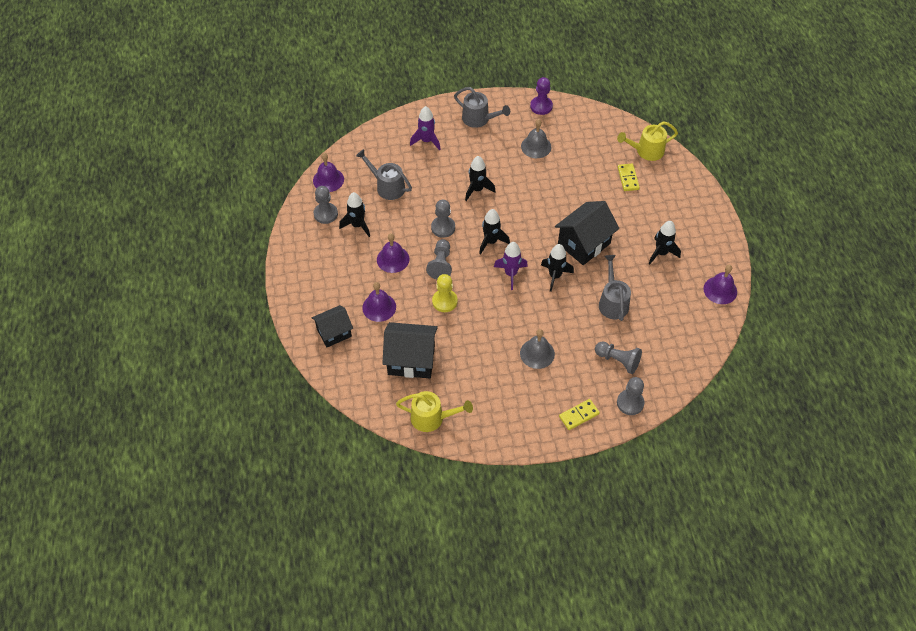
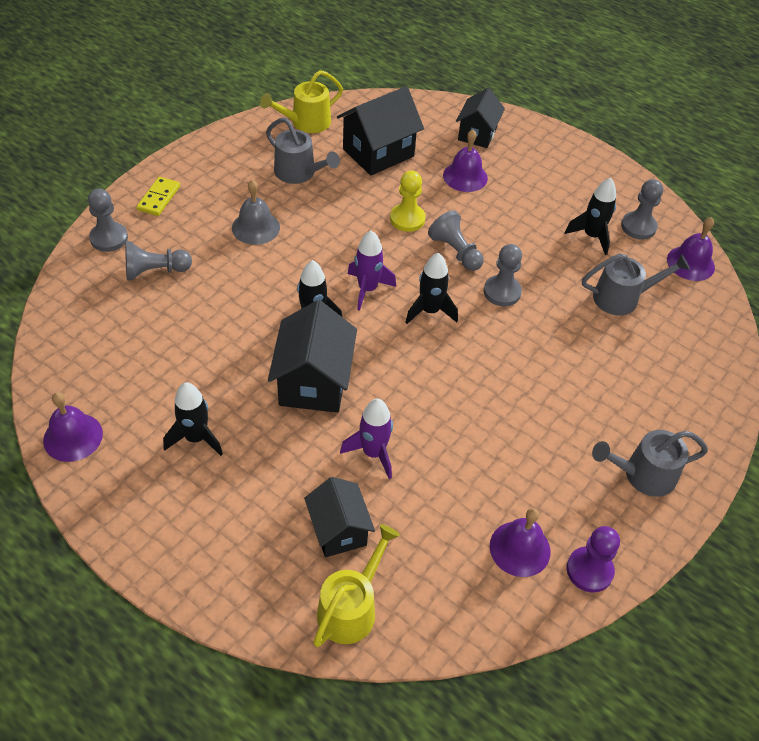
camera: 135 degrees right, 5 degrees down
purple bell [377,233,409,273] -> purple bell moved to [490,508,551,577]
purple rocket [410,106,441,150] -> purple rocket moved to [340,399,393,479]
black rocket [465,156,496,201] -> none
grey bell [521,119,551,158] -> none
grey watering can [599,255,631,321] -> grey watering can moved to [266,118,340,184]
yellow domino [618,164,640,191] -> black house [304,477,375,557]

